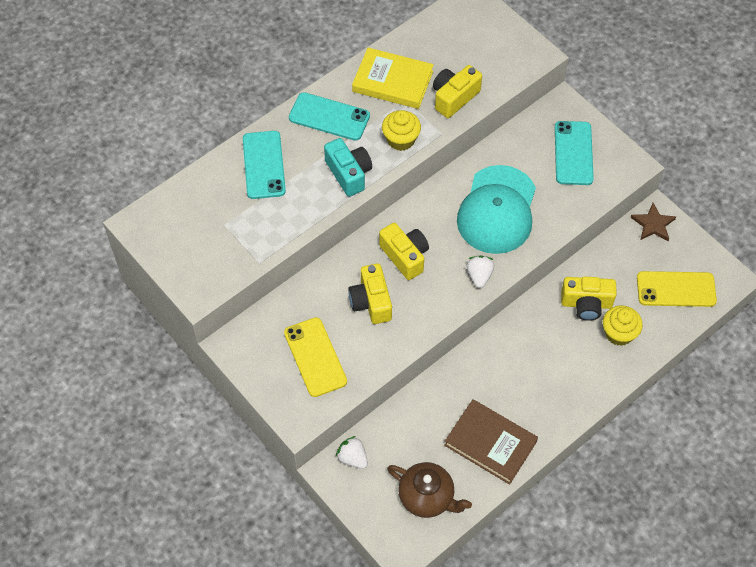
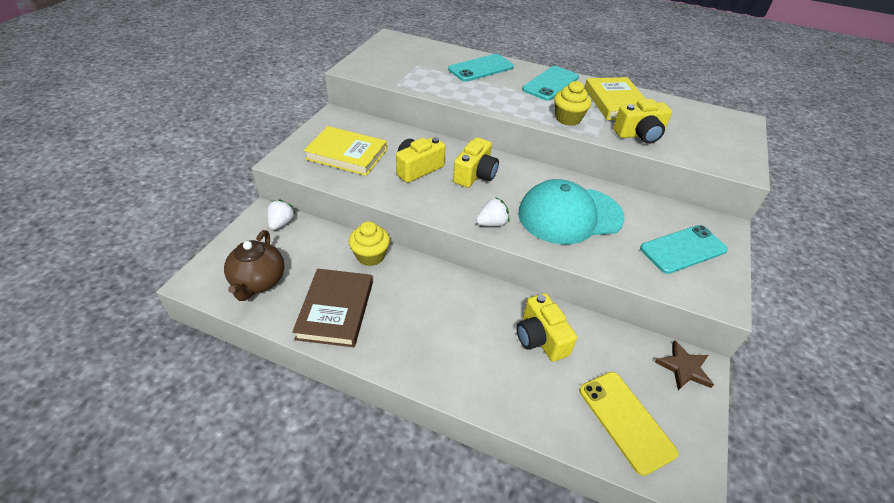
camera: 60 degrees right, 15 degrees down
yellow phone [284,317,347,397] -> yellow book [304,126,387,176]
turquoise phone [289,92,370,141] -> turquoise phone turned 45 degrees clockwise [522,66,579,101]
turquoise camera [324,138,372,197] -> none
yellow camera [433,65,482,118] -> yellow camera turned 150 degrees clockwise [613,99,672,144]
yellow cupcake [603,306,643,346] -> yellow cupcake moved to [349,221,390,266]

